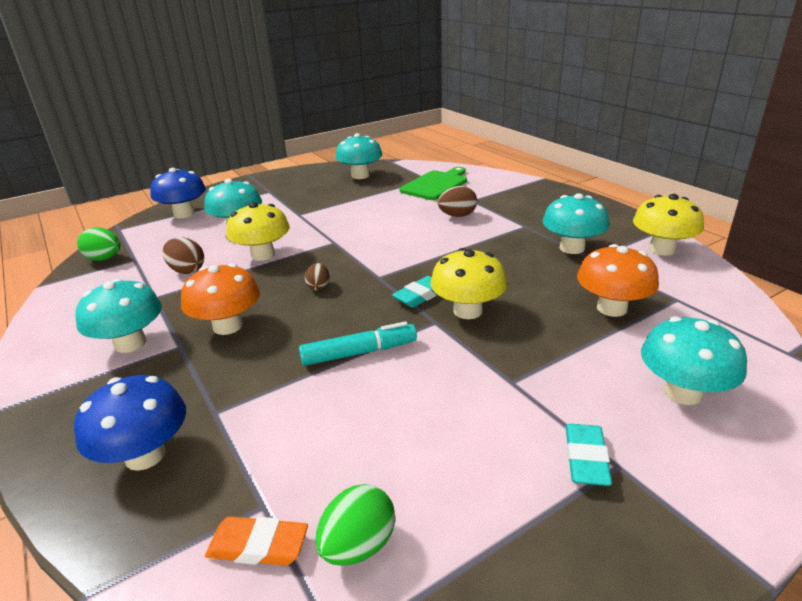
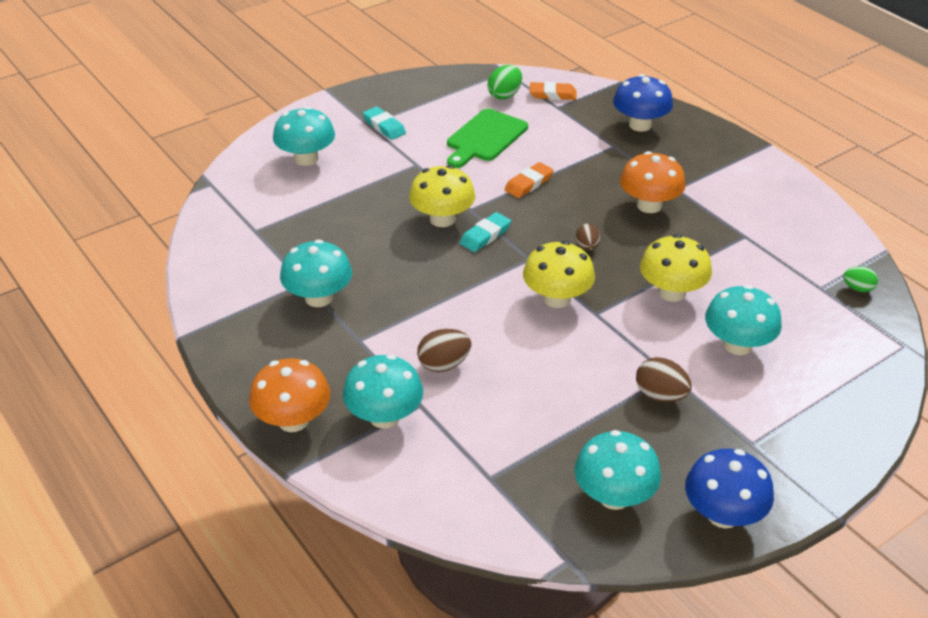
camera: 175 degrees right, 10 degrees up
turquoise mushroom [75,279,162,353] -> turquoise mushroom moved to [343,354,423,429]
green egg [77,227,121,261] -> green egg [843,266,878,292], size x0.65
blue mushroom [150,168,206,218] -> blue mushroom moved to [685,449,774,528]
brown egg [163,237,204,274] -> brown egg moved to [636,357,692,402]
turquoise marker [299,321,417,366] -> orange eraser [505,162,554,198]
green cutting board [399,167,467,200] -> green cutting board moved to [447,109,528,168]
turquoise eraser [565,423,612,486] -> turquoise eraser turned 45 degrees counterclockwise [363,106,406,140]
orange mushroom [577,244,659,317] -> orange mushroom moved to [249,358,330,432]
yellow mushroom [633,194,704,256] -> yellow mushroom moved to [523,241,595,308]

